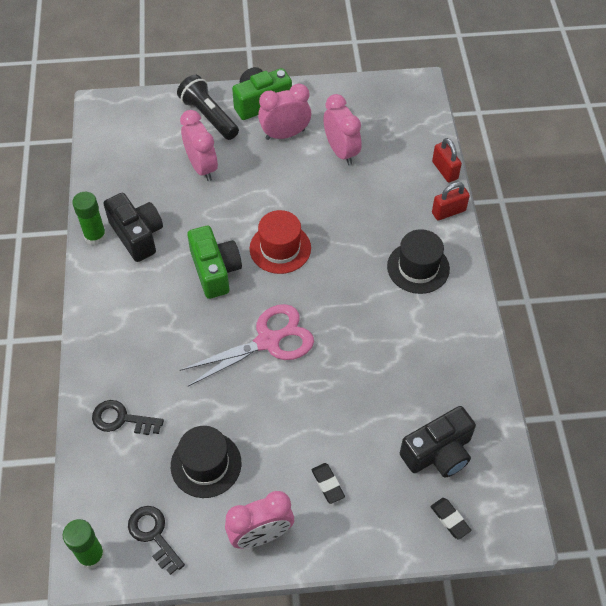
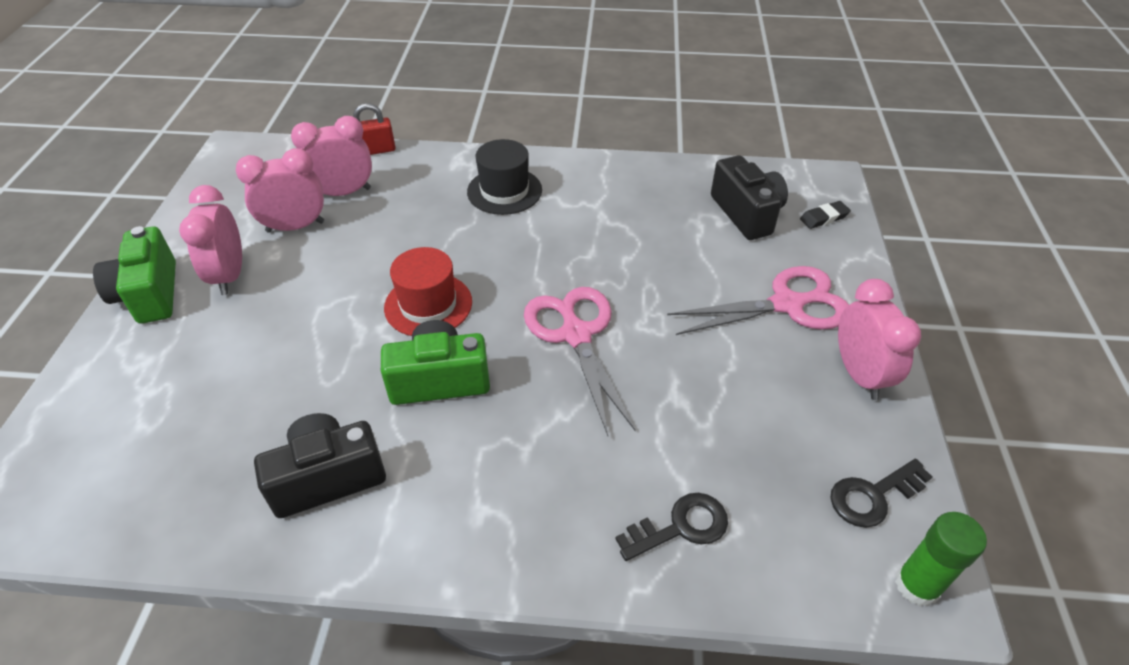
camera: 80 degrees left, 10 degrees down
green glue stick [72,192,107,245] -> none
black key [92,400,164,435] -> black key turned 135 degrees counterclockwise [616,493,728,561]
black hat [171,426,241,498] -> none
black flashlight [177,75,239,140] -> none
pink clock [180,110,218,181] -> pink clock moved to [291,116,372,196]
black eraser [311,463,345,504] -> pink scissors [667,266,849,335]
red padlock [432,182,470,220] -> none

